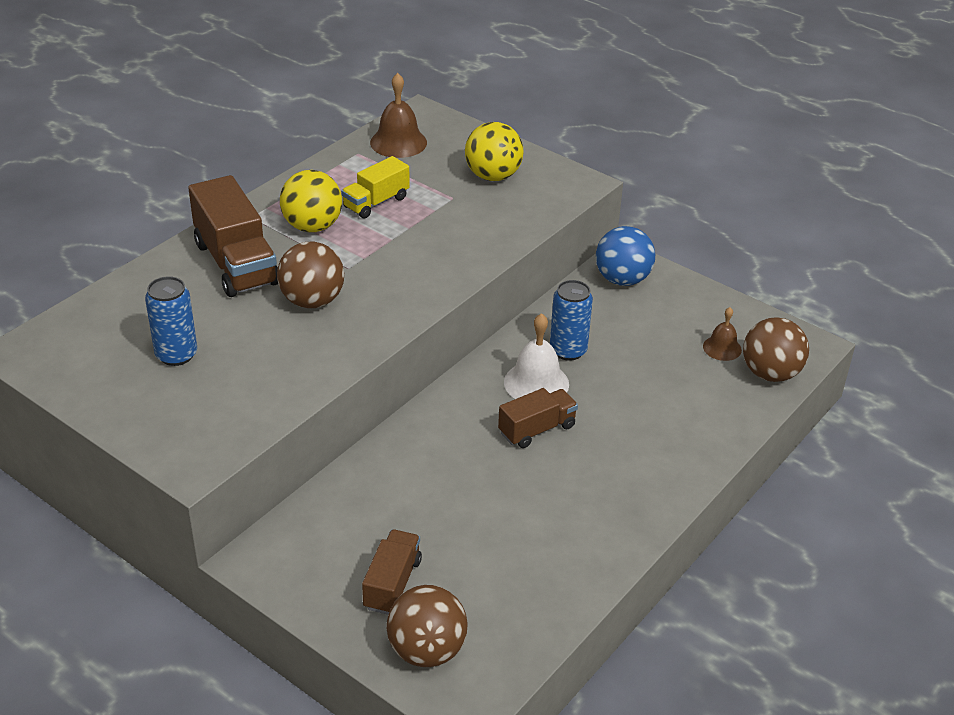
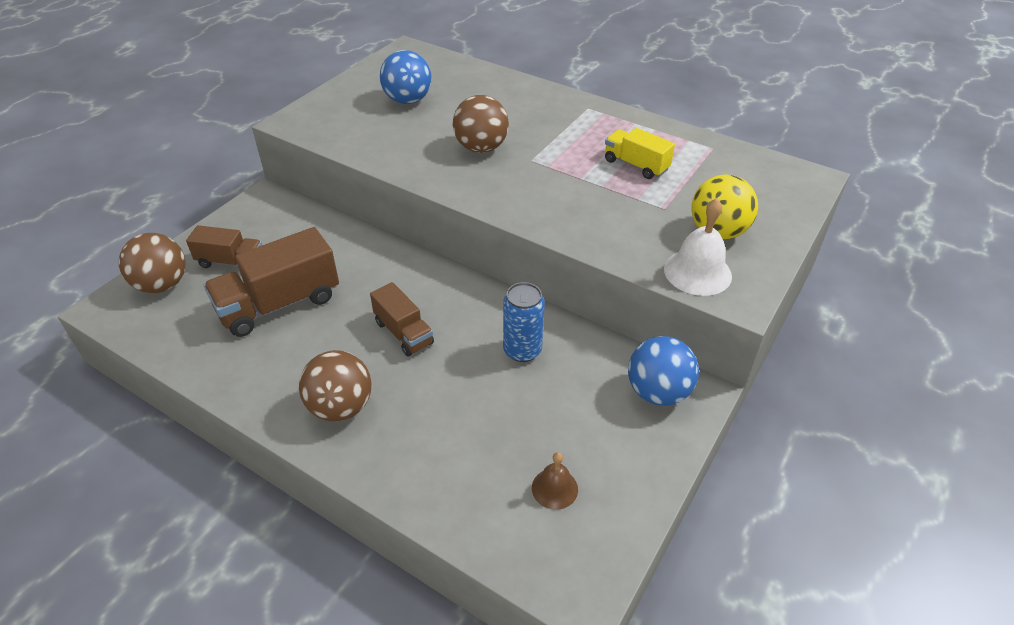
camera: 85 degrees right, 5 degrees up
blue can [145,276,197,366] -> blue ball [380,50,432,104]
brown truck [188,175,278,297] -> brown truck moved to [204,227,339,337]
yellow ball [280,170,342,232] -> none
brown bell [370,73,427,158] -> none
white bell [504,313,569,399] -> white bell moved to [664,198,732,296]
brown ball [743,317,809,382] -> brown ball moved to [299,350,371,422]

